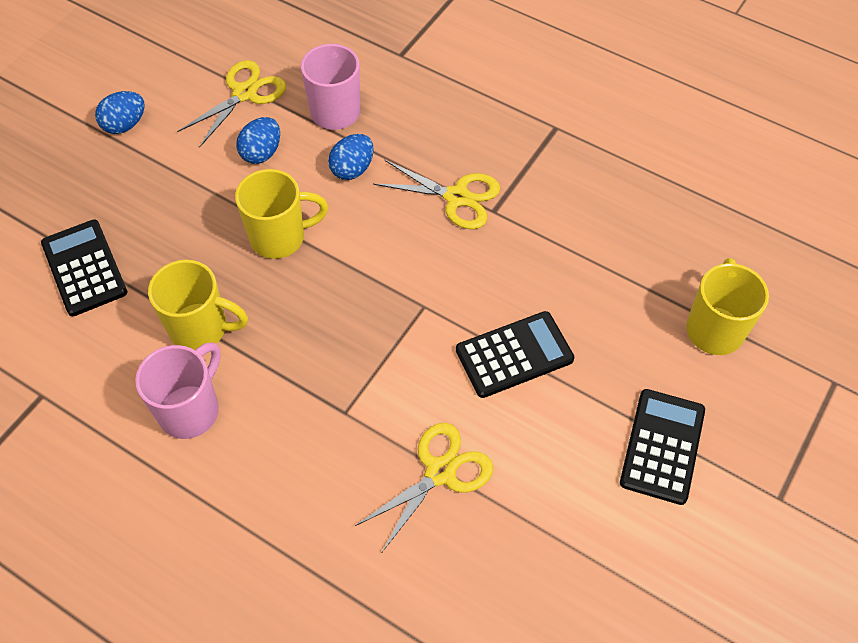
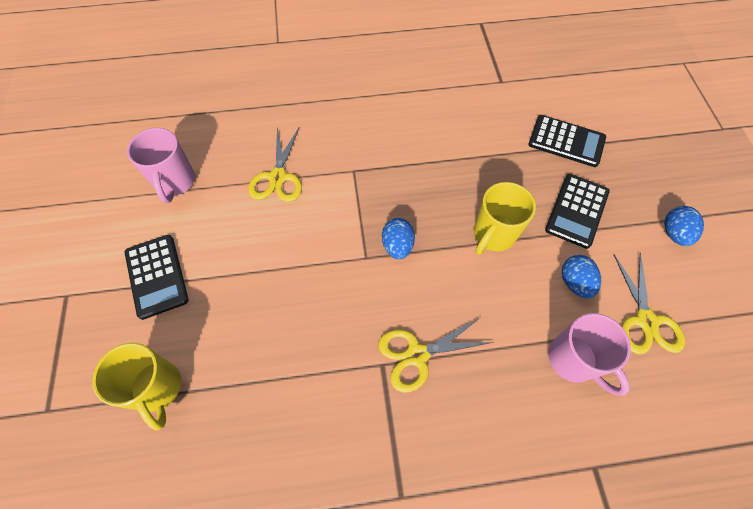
camera: 140 degrees right, 5 degrees up
pink mug [135,342,221,439] -> pink mug moved to [127,128,195,203]
yellow mug [148,260,248,350] -> none
blue egg [328,134,374,180] -> blue egg moved to [382,218,415,259]
black calculator [456,311,574,398] -> black calculator moved to [545,174,610,249]

